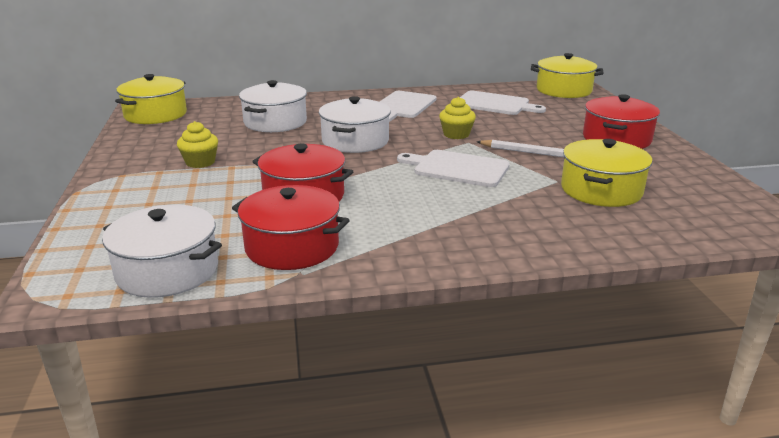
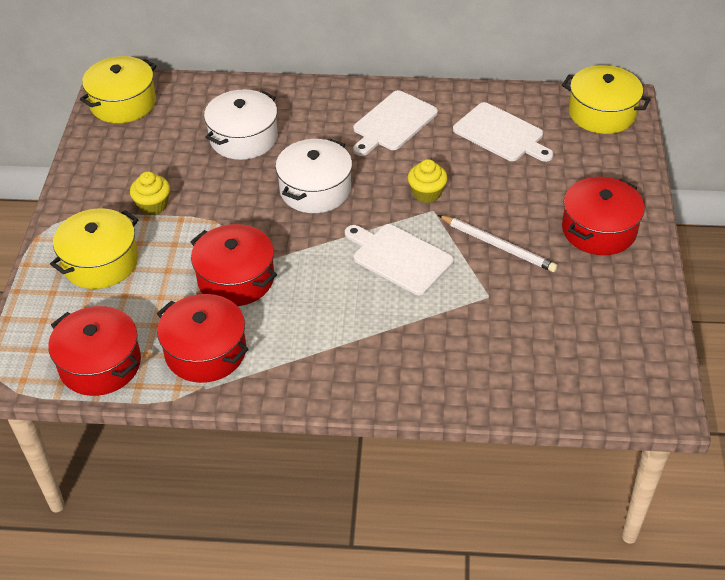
camera: 15 degrees right, 20 degrees up
white pot [102,205,222,298] -> red pot [48,306,141,396]
yellow pot [561,139,652,207] -> yellow pot moved to [50,209,138,289]

